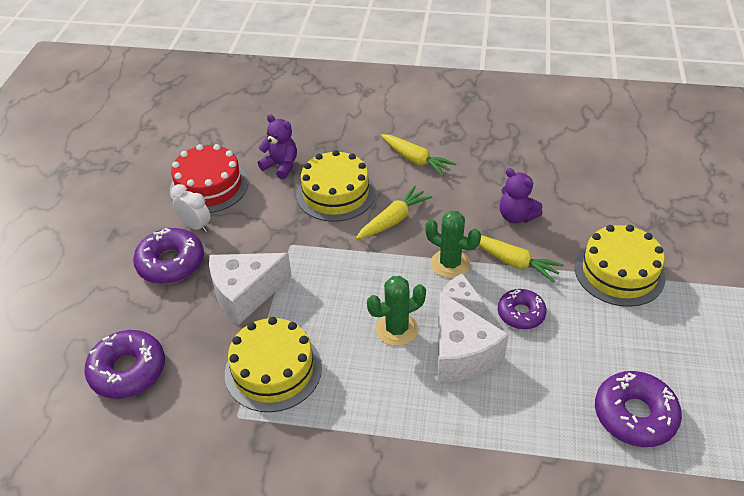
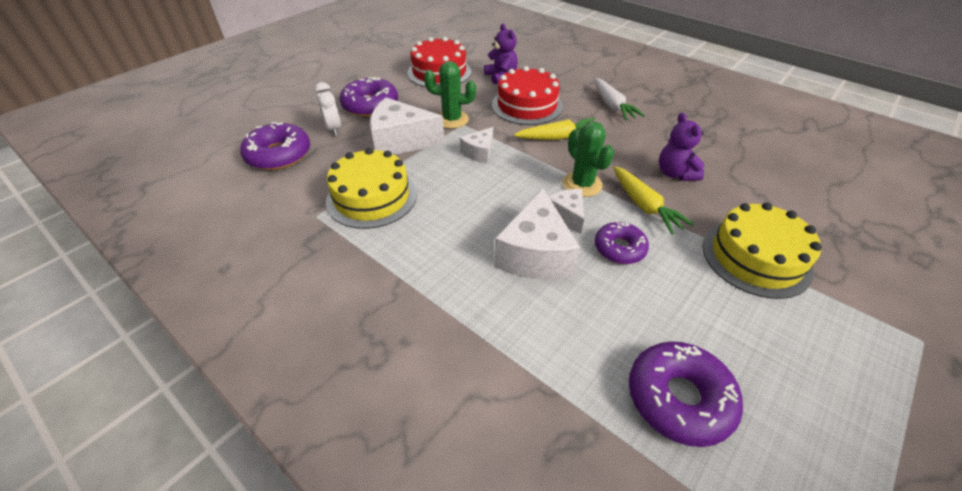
camera: 30 degrees right, 0 degrees up
white clock [171,184,211,232] -> white clock moved to [314,82,341,136]
yellow cake [296,150,376,222] -> red cake [492,66,563,125]
green cactus [367,276,426,346] -> green cactus moved to [424,61,476,129]
yellow carrot [381,134,456,177] -> white carrot [594,78,645,121]
none -> white cheese [460,127,493,163]

